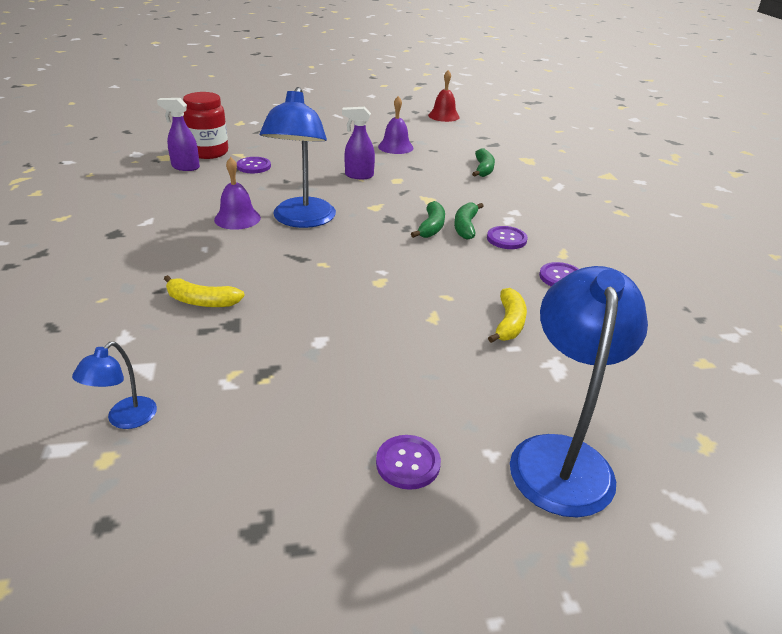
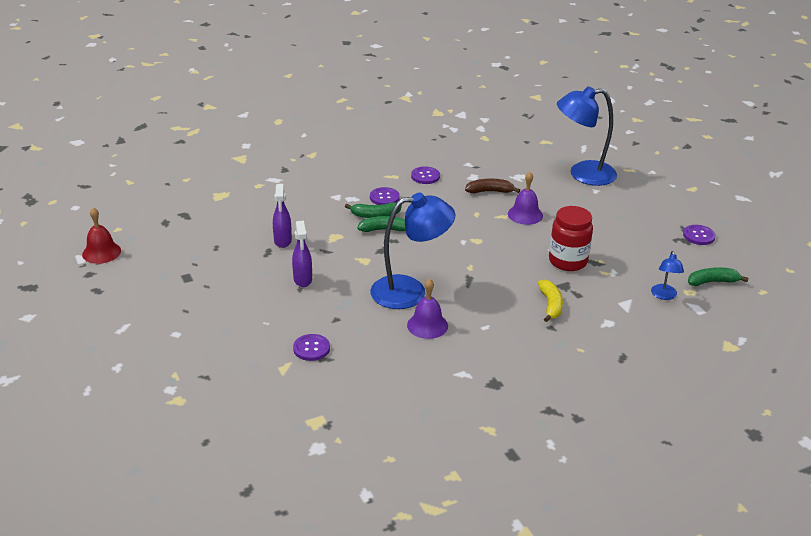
camera: 105 degrees left, 0 degrees up
blue lamp [72,342,157,429] -> blue lamp turned 90 degrees clockwise [651,251,684,300]
purple spray bottle [157,98,200,171] -> purple spray bottle moved to [273,184,292,248]
red jar [183,92,228,159] -> red jar moved to [549,206,593,271]
purple button [376,435,441,490] -> purple button moved to [683,225,716,245]
purple bell [378,96,413,154] -> purple bell moved to [508,172,543,225]
green banana [472,148,495,177] -> green banana moved to [688,267,748,286]
yellow banana [488,288,527,343] -> brown banana [465,179,520,193]

